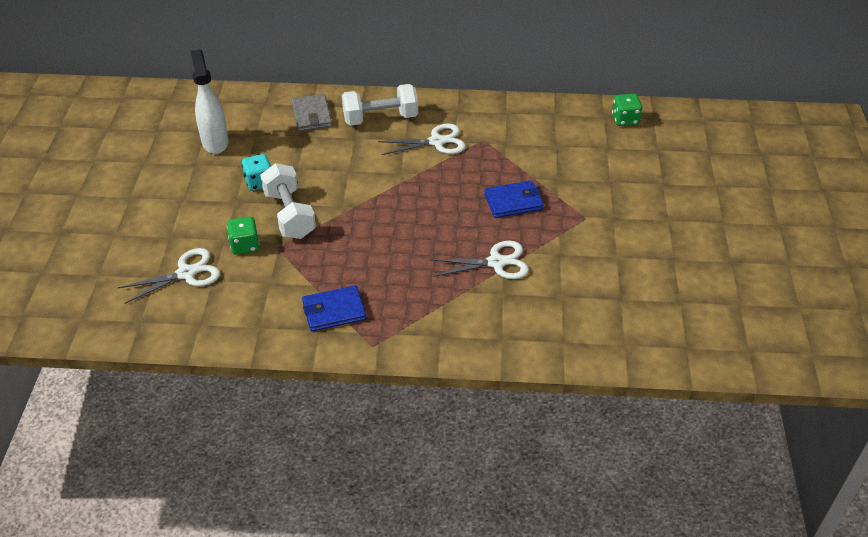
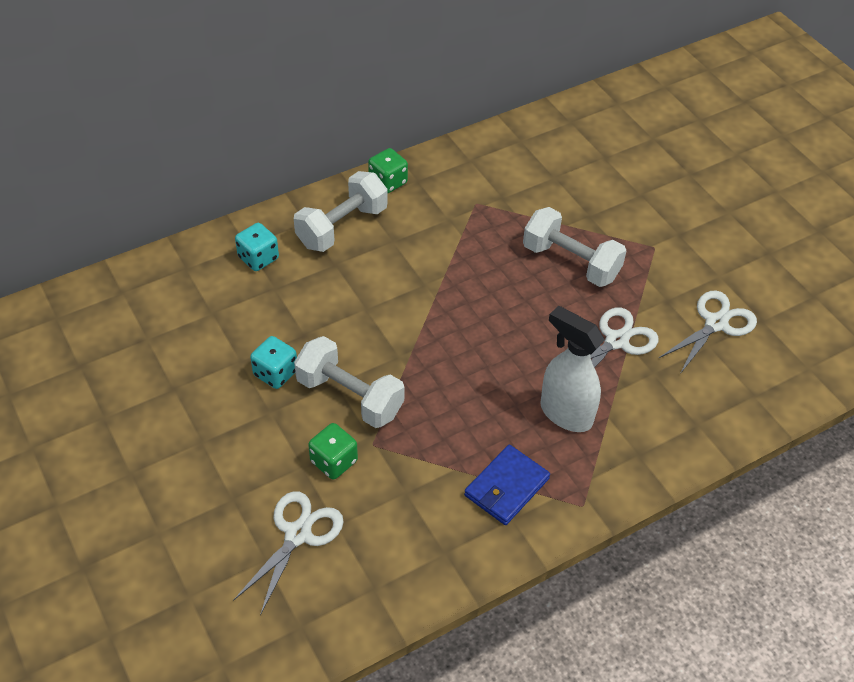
camera: 35 degrees left, 5 degrees up
white spray bottle [191,49,229,154] -> white spray bottle moved to [540,306,605,432]
grey wallet [292,94,332,131] -> turquoise dice [235,223,279,271]
white scissors [378,124,466,155] -> white scissors moved to [659,290,757,374]
blue wallet [484,180,544,218] -> white dumbbell [523,207,626,287]
green dice [612,94,642,126] -> green dice moved to [368,148,408,194]

